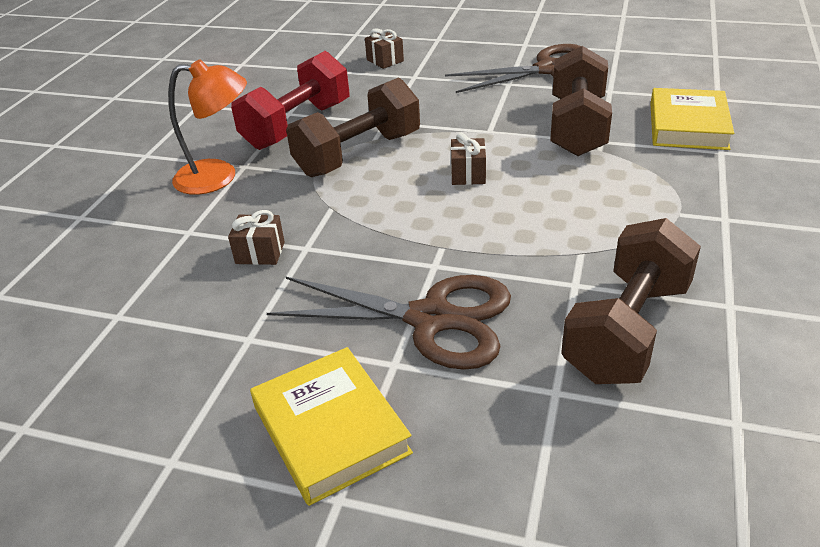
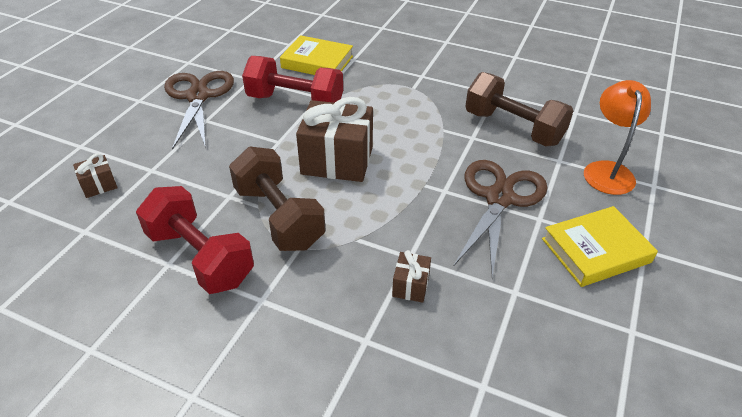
camera: 85 degrees left, 5 degrees up
orange lamp [168,59,247,195] -> orange lamp moved to [584,80,651,195]
brown gift [451,133,486,185] -> brown gift [296,97,373,182], size x2.18
brown dumbbell [550,46,612,156] -> red dumbbell [242,56,343,103]

